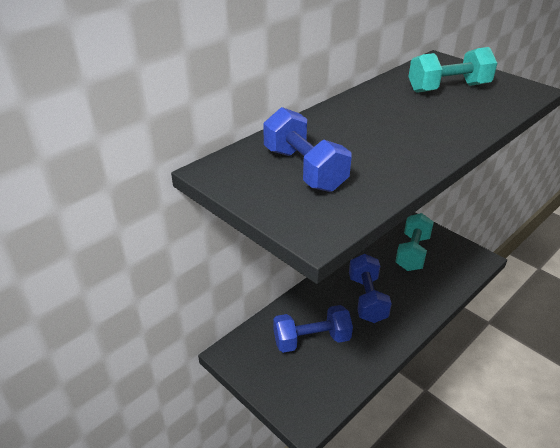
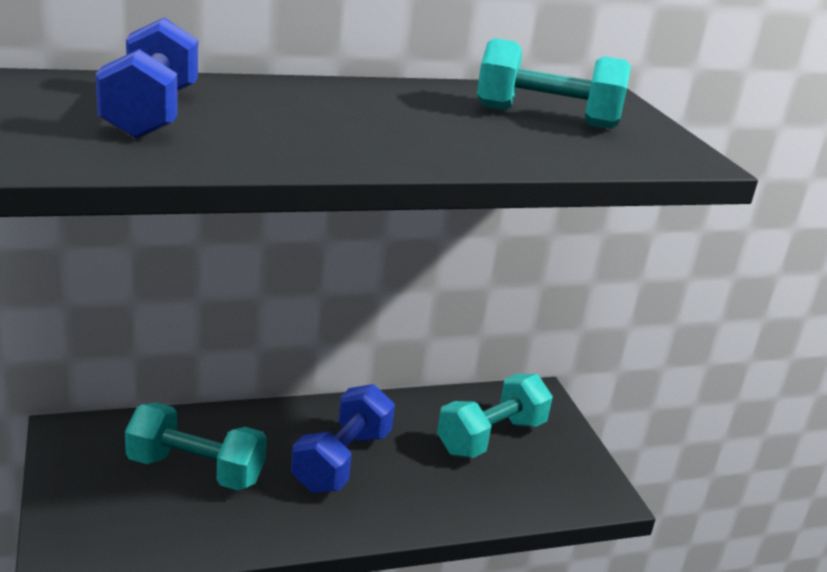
camera: 25 degrees right, 10 degrees down
blue dumbbell [273,305,353,353] -> turquoise dumbbell [125,403,267,491]

